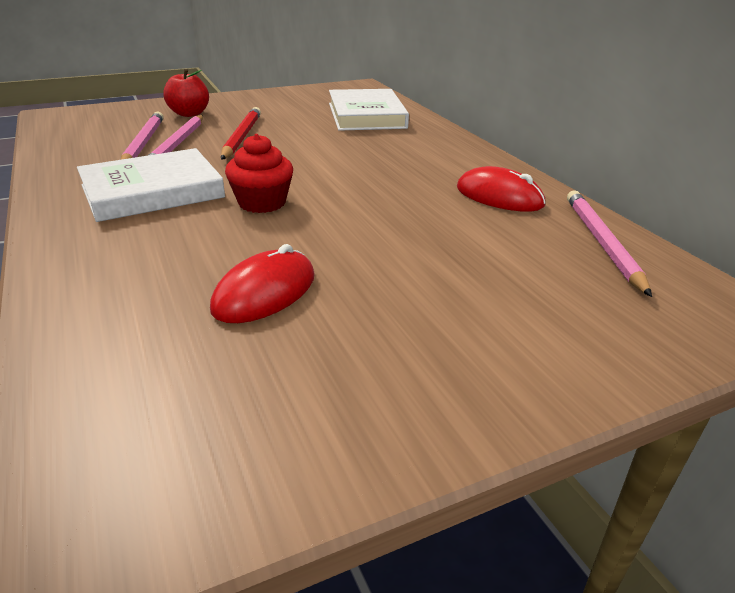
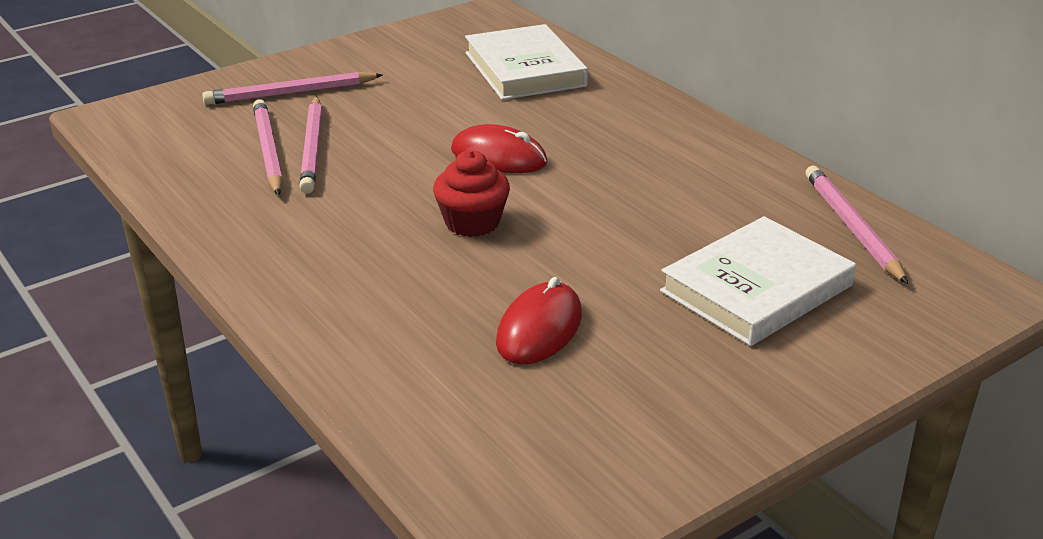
camera: 10 degrees left, 0 degrees up
white book [77,148,225,222] -> white book moved to [660,216,856,346]
red apple [163,69,209,117] -> pink pencil [202,72,383,105]
red pencil [221,107,261,160] -> none
red mouse [457,166,545,212] -> red mouse moved to [451,124,547,173]

